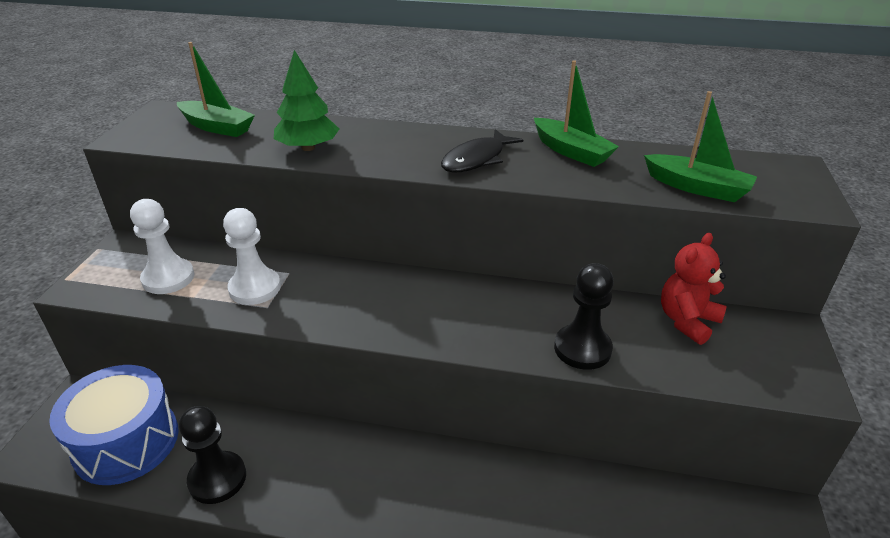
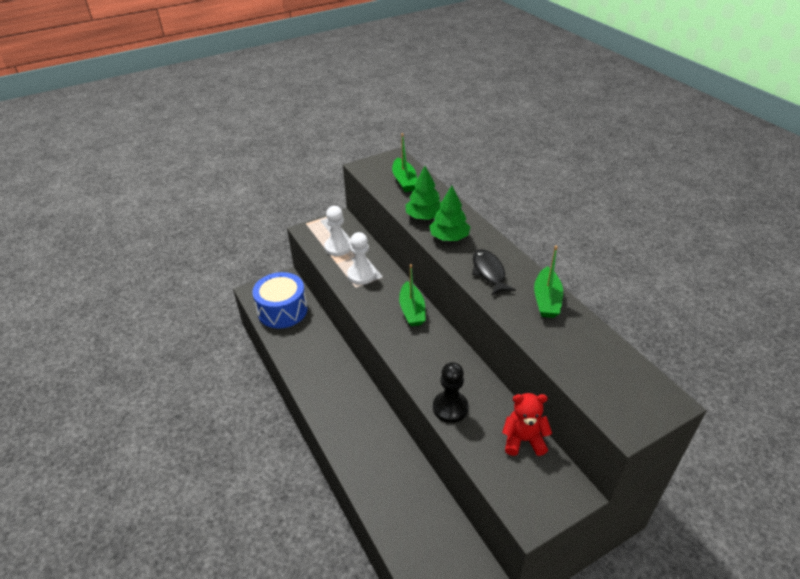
camera: 50 degrees right, 5 degrees up
black pawn [179,406,246,504] -> none
black fish [441,129,523,173] -> black fish turned 75 degrees clockwise [472,249,516,295]
green boat [644,91,757,202] -> green boat moved to [399,264,426,326]
none -> green tree [429,186,470,241]

